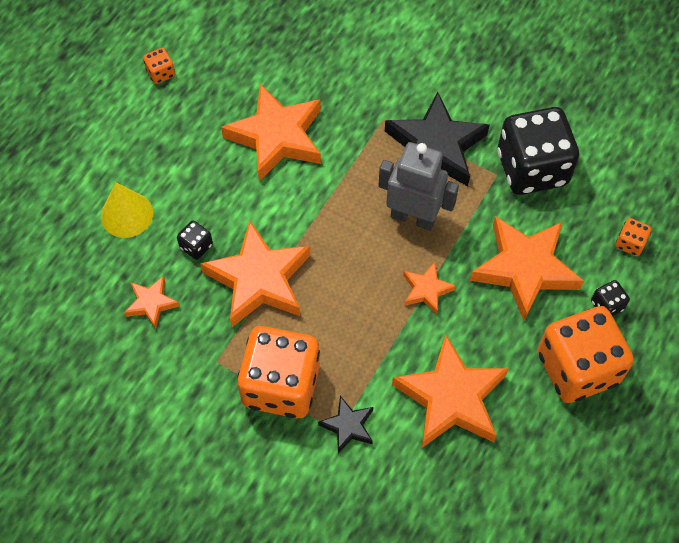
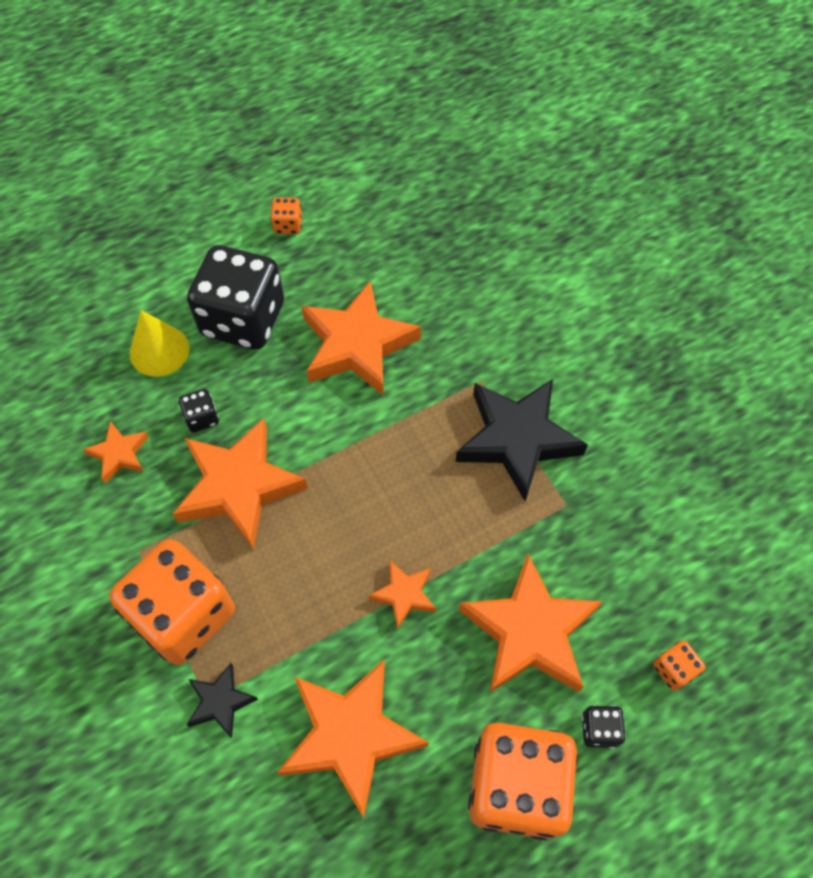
camera: 30 degrees right, 0 degrees up
grey robot [378,142,459,231] -> none
black dice [498,107,579,195] -> black dice moved to [187,245,284,350]

